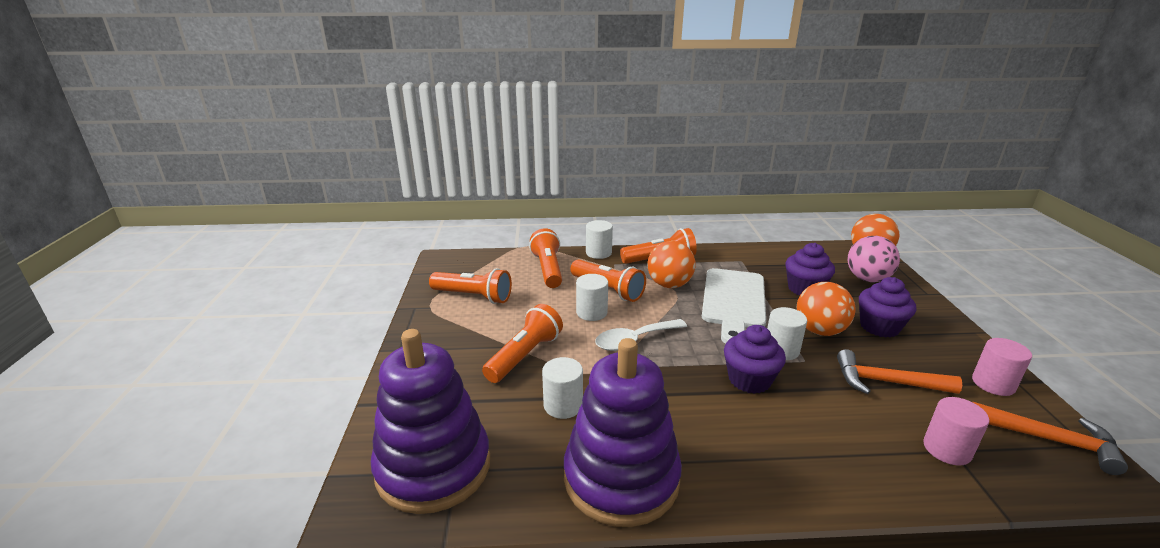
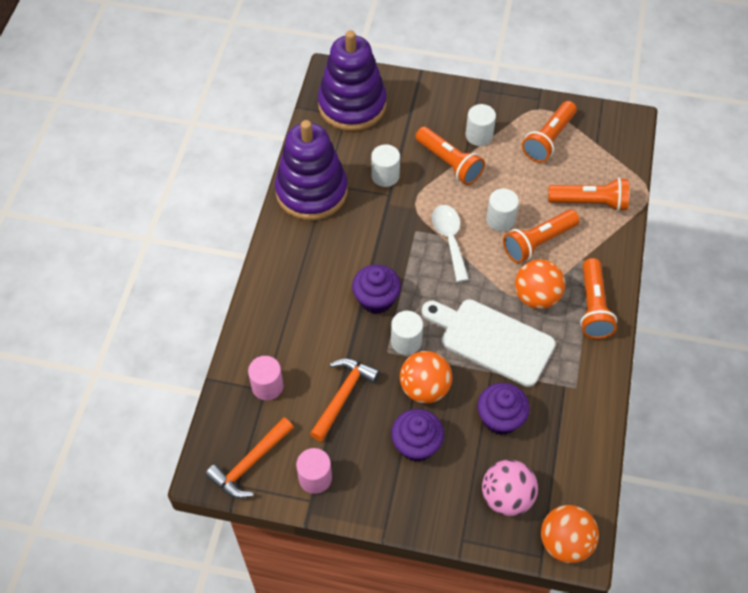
camera: 105 degrees right, 30 degrees up
white cylinder [586,220,613,259] -> white cylinder moved to [466,104,496,146]

